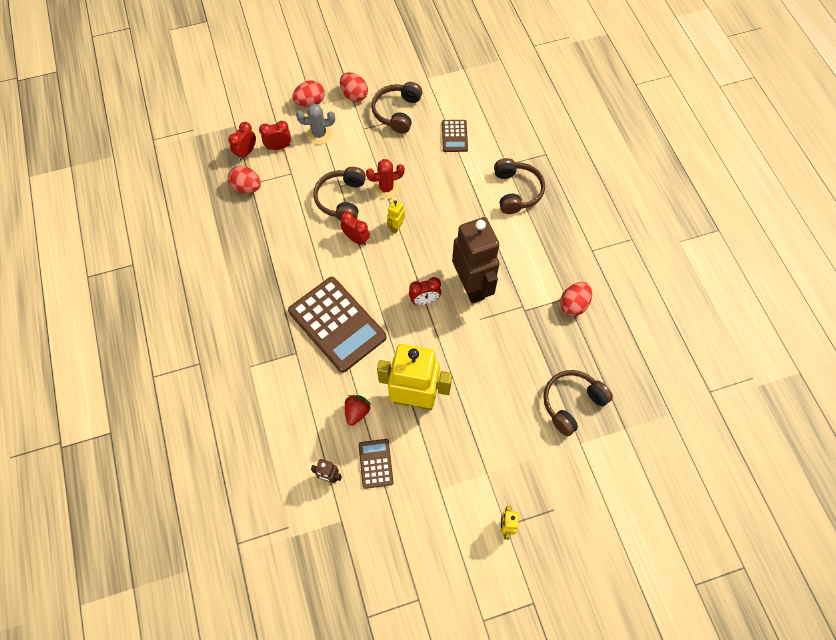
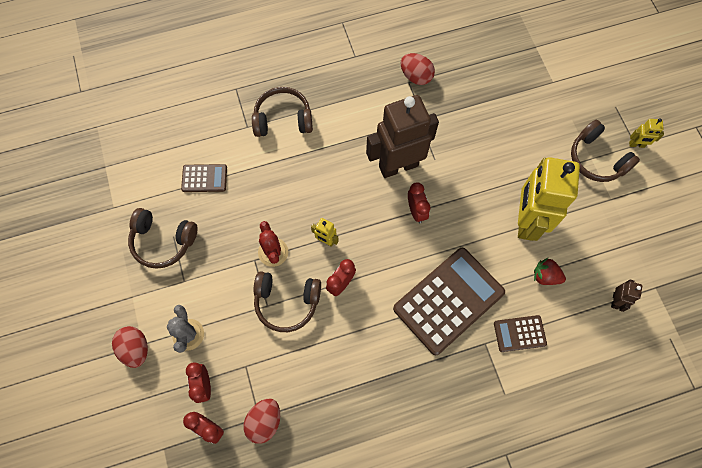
camera: 90 degrees left, 5 degrees up
red egg [340,72,368,102] -> none
brown calculator [359,439,394,489] -> brown calculator moved to [494,315,547,352]
brown headphones [543,370,613,436] -> brown headphones moved to [571,120,640,182]

